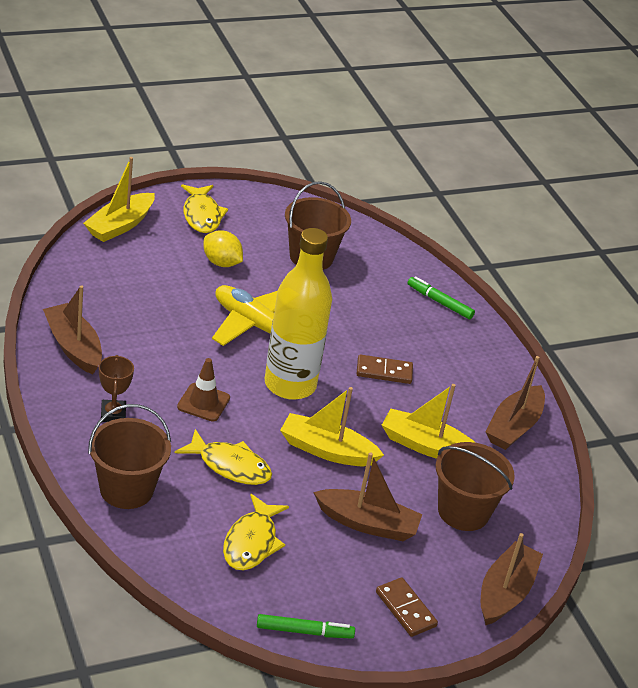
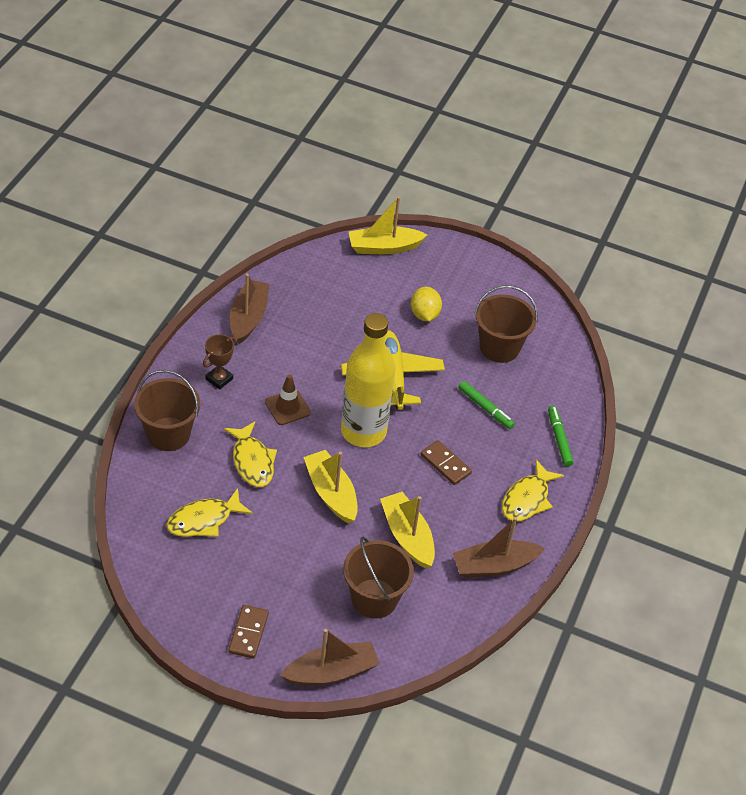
camera: 45 degrees right, 10 degrees up
yellow fish [181,184,228,233] -> yellow fish moved to [502,460,564,521]
green marker [257,614,355,639] -> green marker moved to [458,381,515,429]
brown boat [313,452,423,541] -> none

